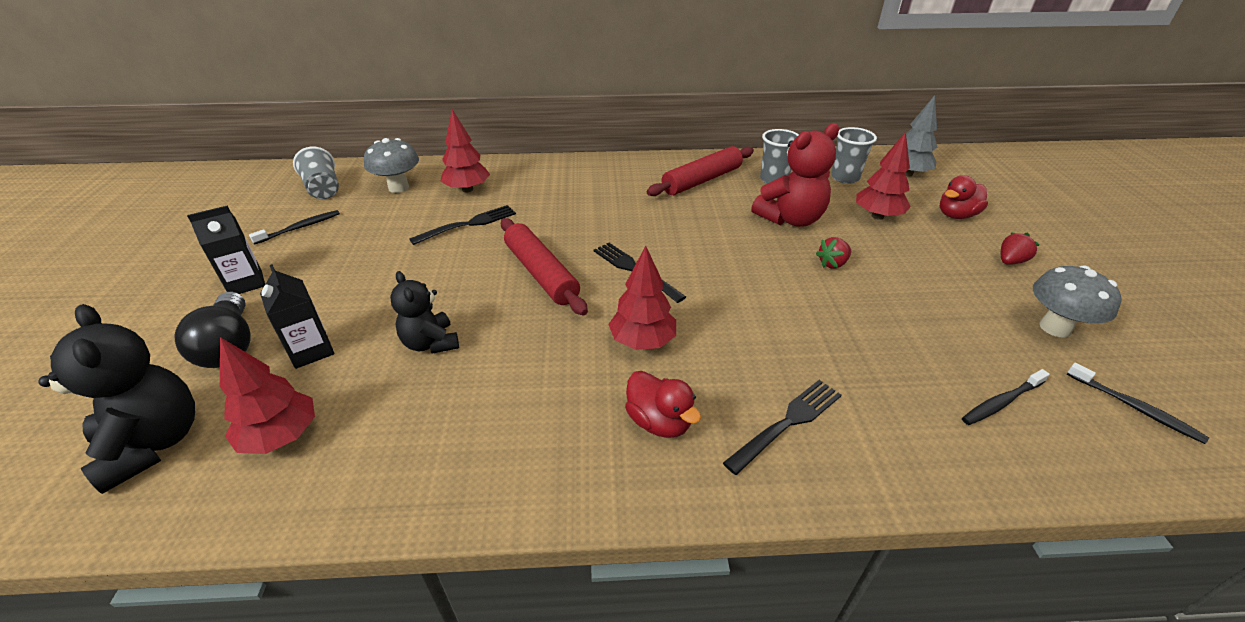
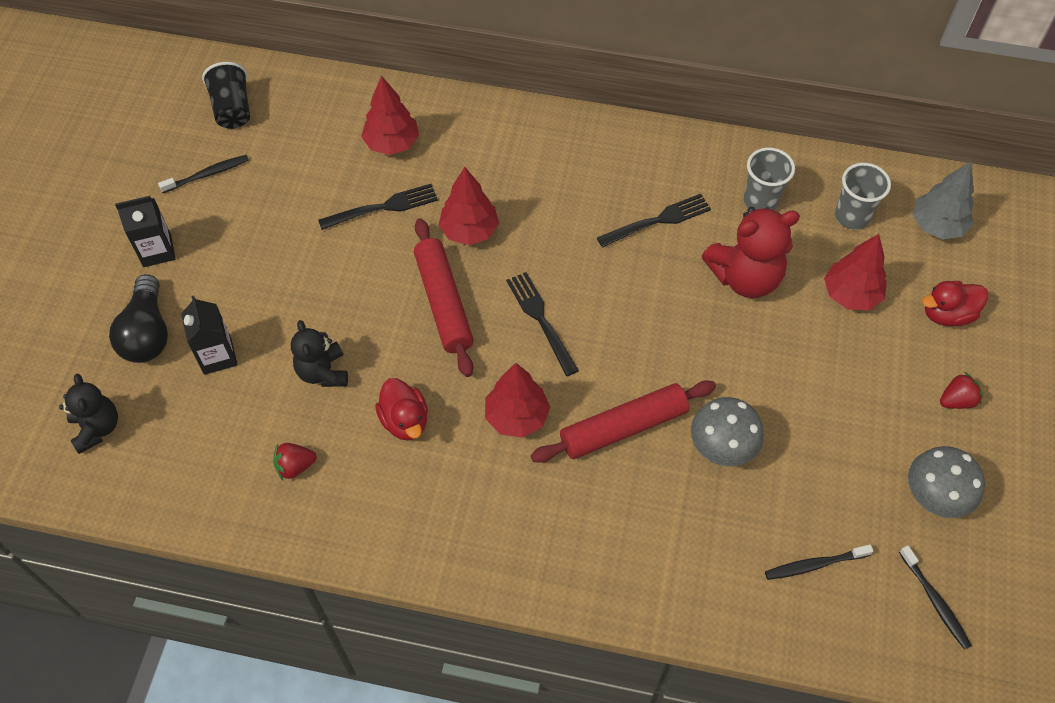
camera: 15 degrees right, 20 degrees up
black teddy bear [38,304,195,494] -> black teddy bear [59,374,118,454], size x0.64
red tree [220,337,315,454] -> red tree moved to [439,167,499,245]
grey cup [293,147,339,199] -> black cup [202,62,250,129]
grey mushroom [364,138,419,193] -> grey mushroom moved to [691,397,764,466]
red duck [625,371,701,438] -> red duck moved to [375,378,428,441]
red rolling pin [647,146,754,196] -> red rolling pin moved to [531,380,716,463]
black fork [723,380,842,475] -> black fork moved to [597,194,711,247]
red strawberry [816,237,851,269] -> red strawberry moved to [273,443,317,480]

